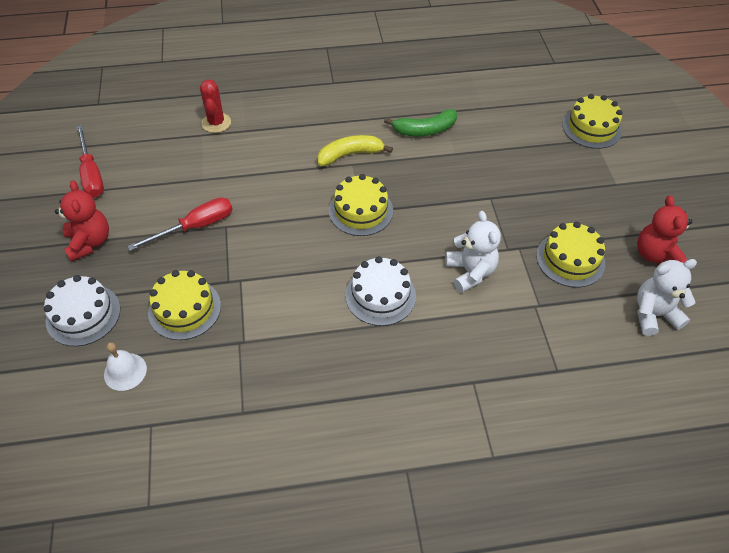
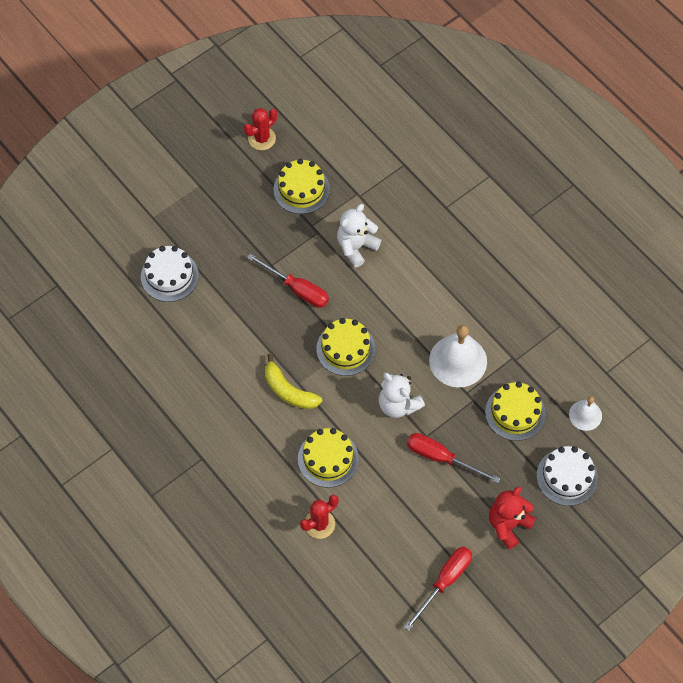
camera: 120 degrees left, 10 degrees up
white cake [345,256,416,326] -> white cake moved to [141,246,199,302]
green banana [384,109,457,136] -> none
yellow cake [562,94,623,149] -> yellow cake moved to [298,428,359,488]
red teddy bear [637,196,692,266] -> red cactus [244,108,277,150]
white teddy bear [637,259,697,336] -> white teddy bear moved to [379,373,425,418]
none -> red screwdriver [247,253,329,308]
none -> white bell [429,325,487,387]

